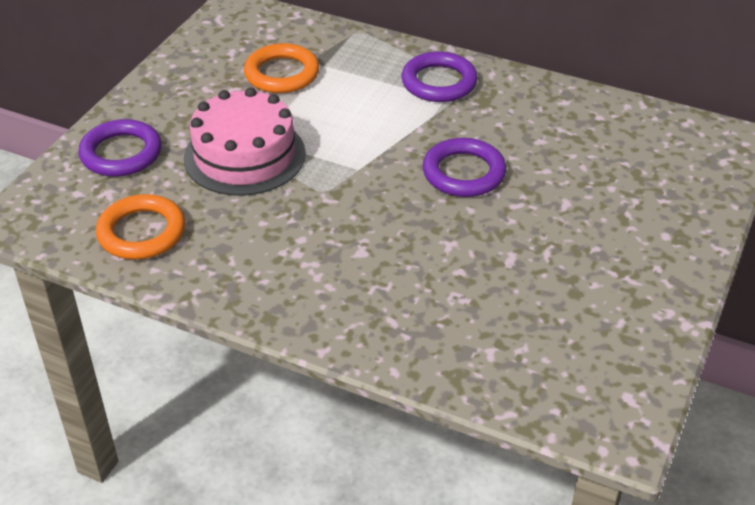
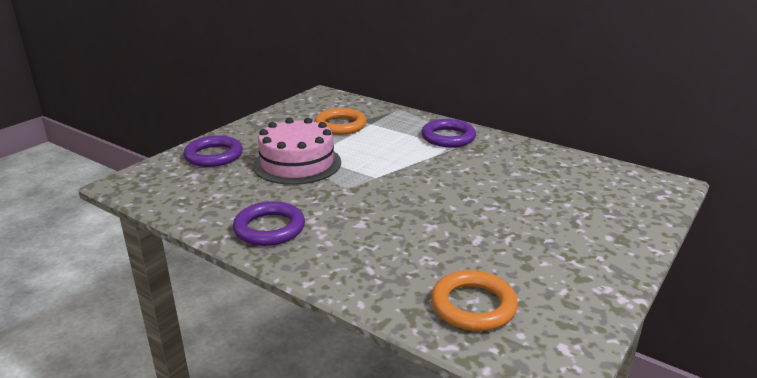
camera: 10 degrees right, 15 degrees down
orange ring [96,194,185,260] -> orange ring moved to [431,270,518,331]
purple ring [423,138,506,197] -> purple ring moved to [233,201,305,246]

